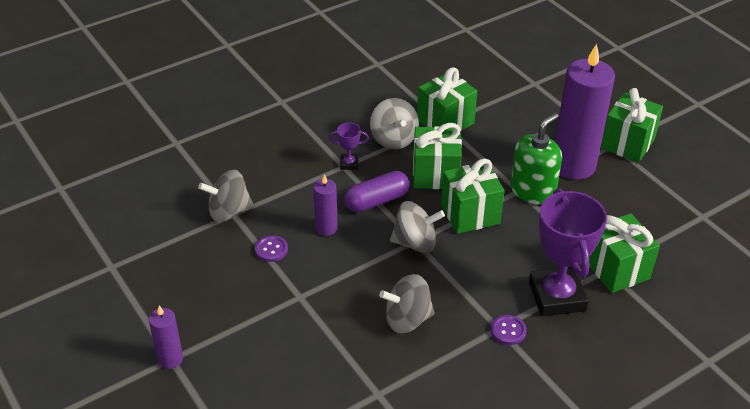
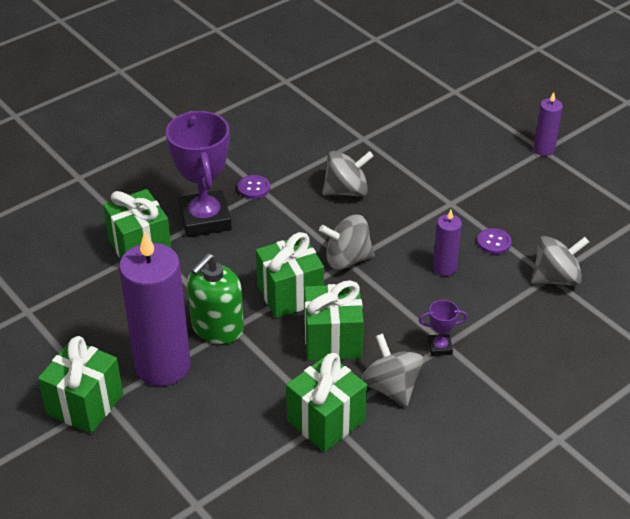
camera: 175 degrees right, 0 degrees up
purple capsule [344,171,409,212] -> none

